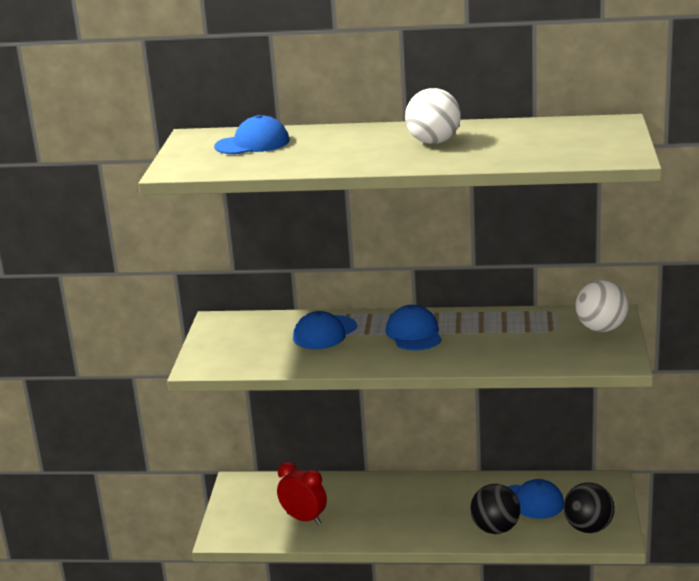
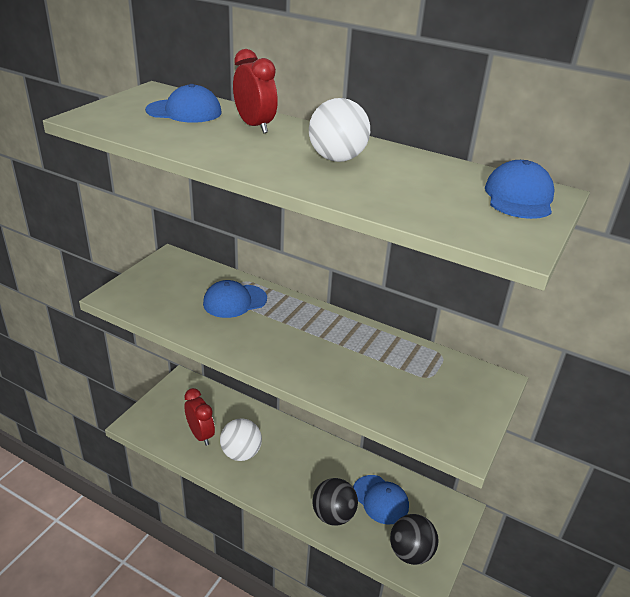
camera: 20 degrees right, 10 degrees up
blue cap [386,305,442,351] -> blue cap moved to [485,160,555,219]
white ball [575,280,628,332] -> white ball moved to [220,418,262,461]
none -> red clock [233,49,278,133]

